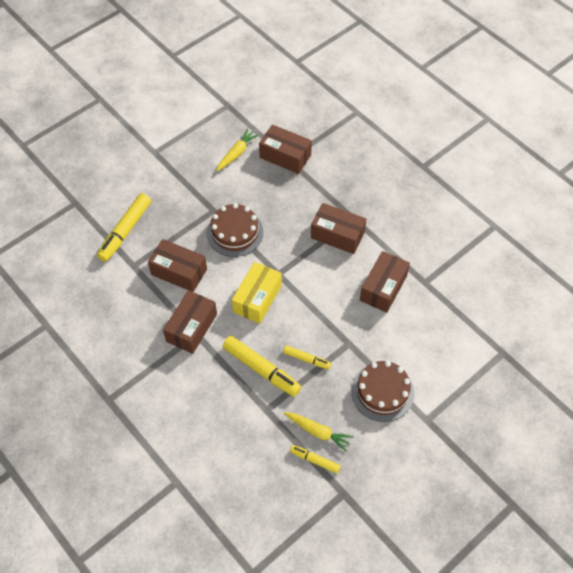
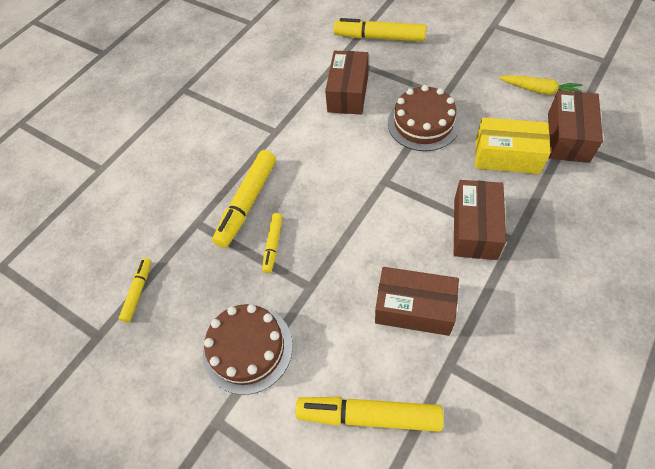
camera: 80 degrees right, 0 degrees up
brown box [163,290,217,354] -> none
yellow box [232,262,282,324] -> yellow box moved to [475,118,551,174]
yellow carrot [284,412,354,452] -> none
none -> yellow marker [295,397,444,432]

